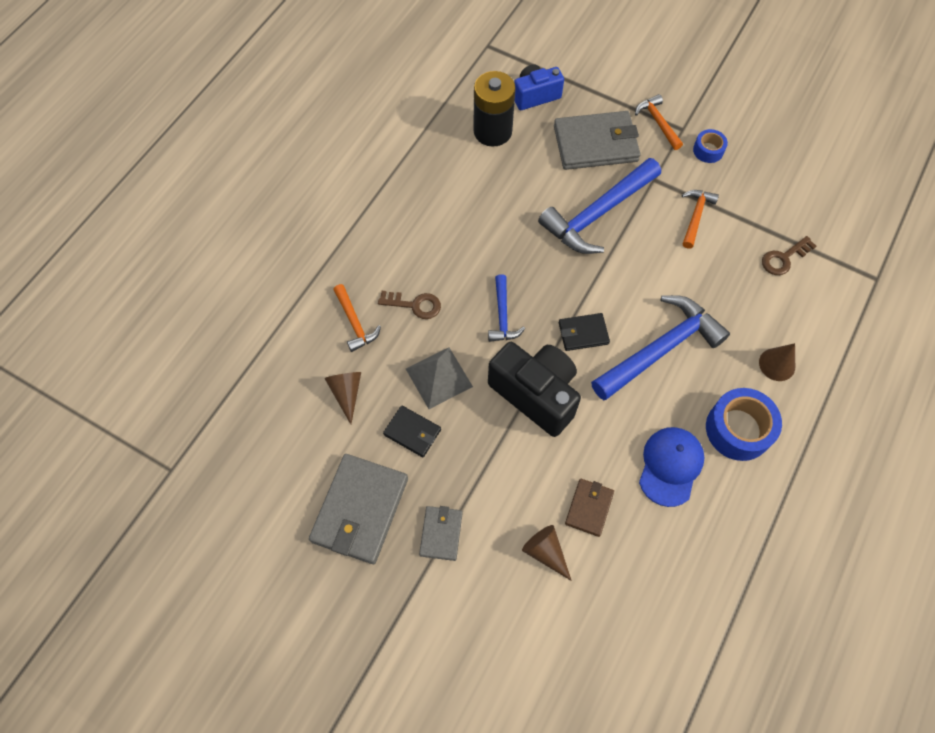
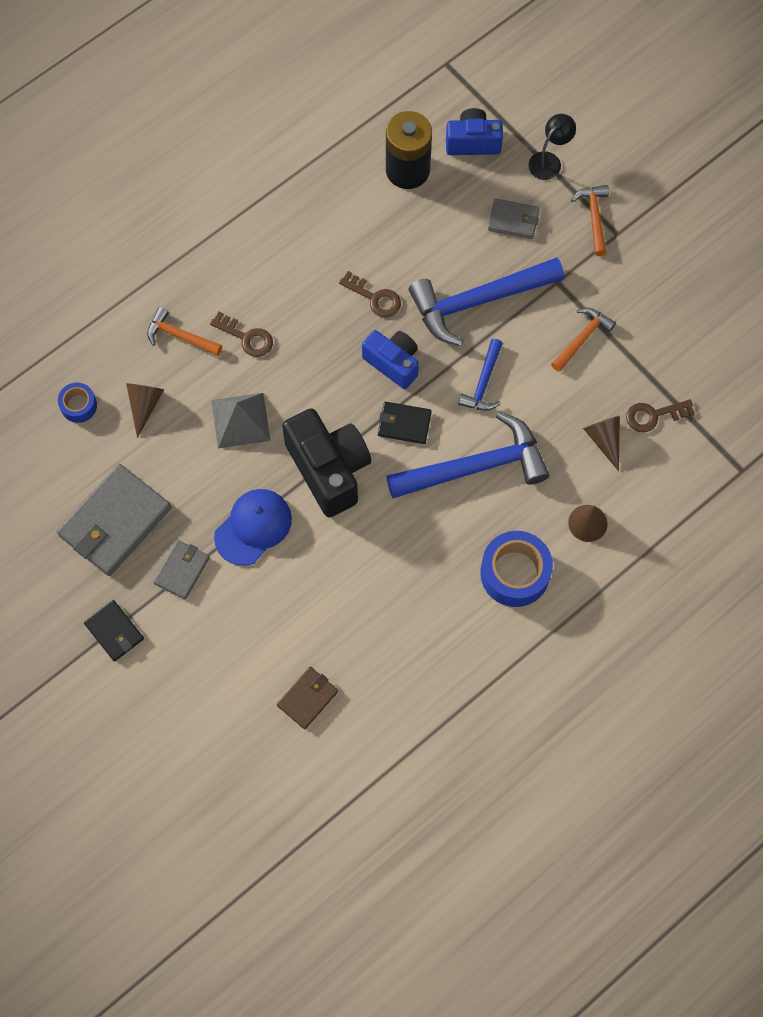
camera: 20 degrees right, 5 degrees up
orange hammer [333,284,381,352] -> orange hammer turned 120 degrees clockwise [147,307,222,356]
black wallet [383,405,441,457] -> black wallet moved to [84,600,144,661]
blue hammer [488,274,525,342] -> blue hammer moved to [458,339,503,411]
brown cone [522,525,572,581] -> brown cone moved to [583,415,620,471]
grey wallet [554,111,641,170] -> grey wallet [488,198,540,239], size x0.53
brown wallet [565,479,614,537] -> brown wallet moved to [277,667,338,729]
blue cap [639,427,705,507] -> blue cap moved to [214,489,292,566]
blue tape [693,129,728,163] -> blue tape moved to [58,383,97,423]
none -> brown key [339,271,401,317]
none -> blue camera [362,330,419,389]
none -> black lamp [528,114,576,180]

